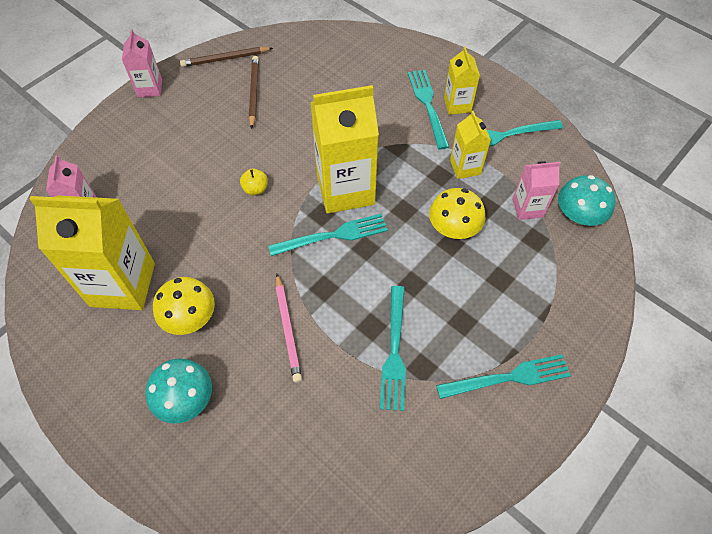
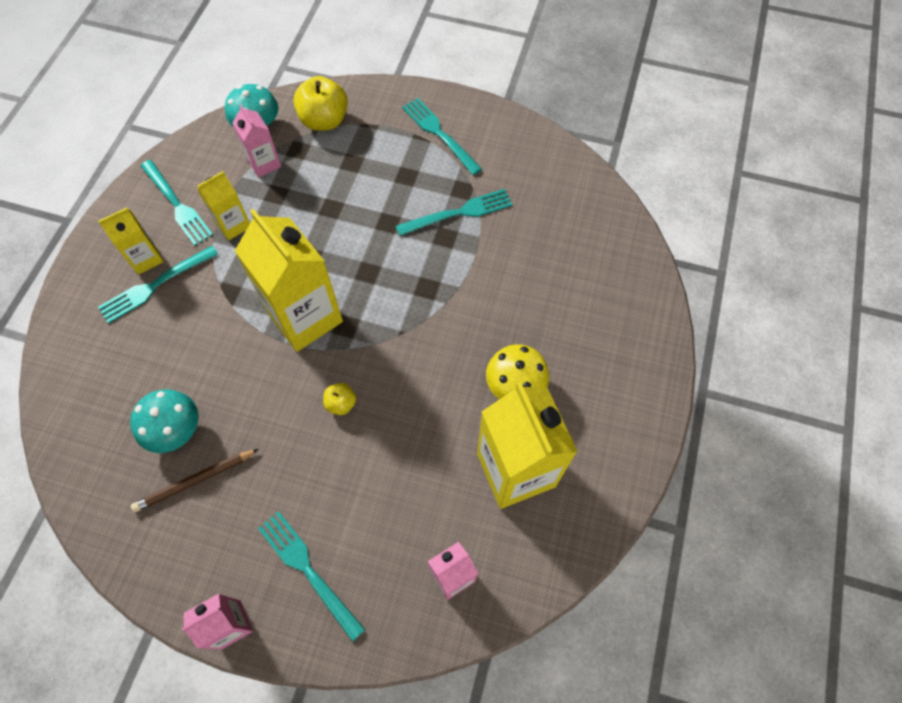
camera: 115 degrees left, 5 degrees up
turquoise mushroom [145,359,212,424] -> turquoise mushroom moved to [130,389,199,453]
brown pencil [180,47,273,67] -> none
turquoise fork [268,214,388,256] -> turquoise fork moved to [258,511,365,642]
pink pencil [275,274,302,383] -> none
yellow mushroom [429,188,485,239] -> none
none -> yellow apple [293,76,348,131]

